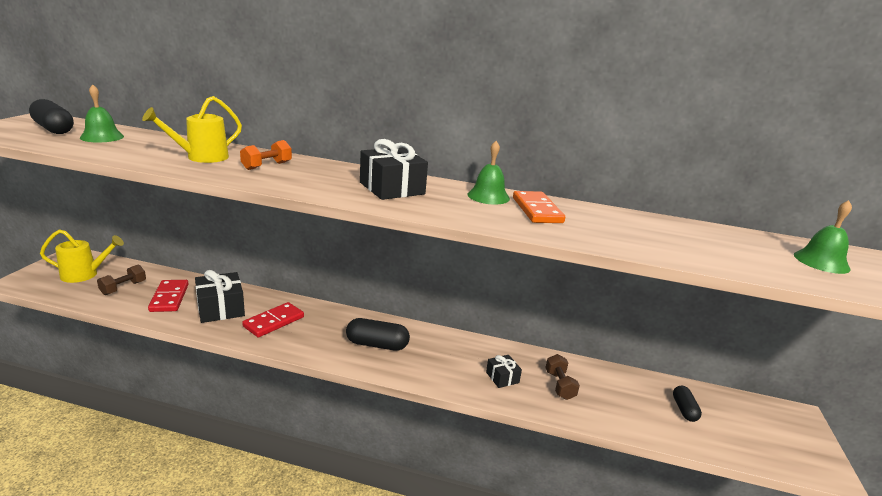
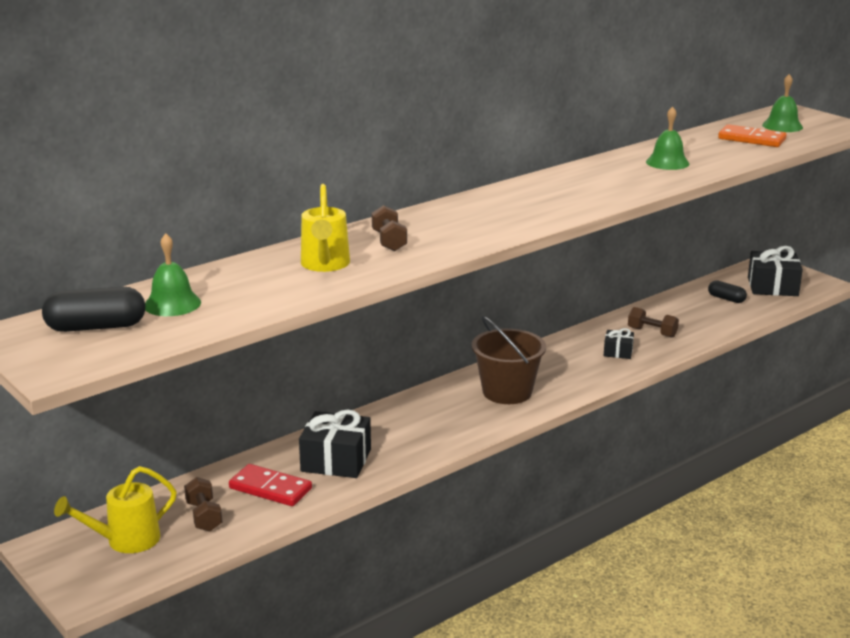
camera: 50 degrees left, 0 degrees up
yellow watering can [40,229,124,283] -> yellow watering can turned 150 degrees counterclockwise [54,466,177,553]
orange dumbbell [240,140,292,170] -> brown dumbbell [372,205,407,251]
red domino [242,302,304,337] -> none
black capsule [346,318,410,351] -> brown bucket [472,316,546,404]
black gift [360,139,428,200] -> black gift moved to [748,246,803,296]
green bell [467,141,510,205] -> green bell moved to [646,106,690,170]
orange domino [513,191,565,223] -> orange domino moved to [718,124,786,147]

